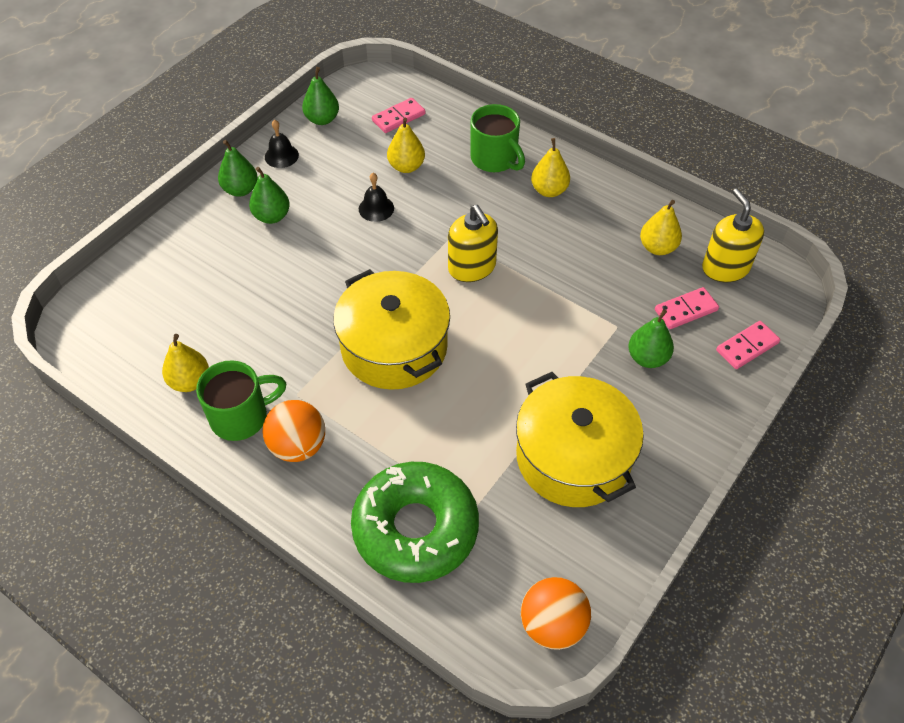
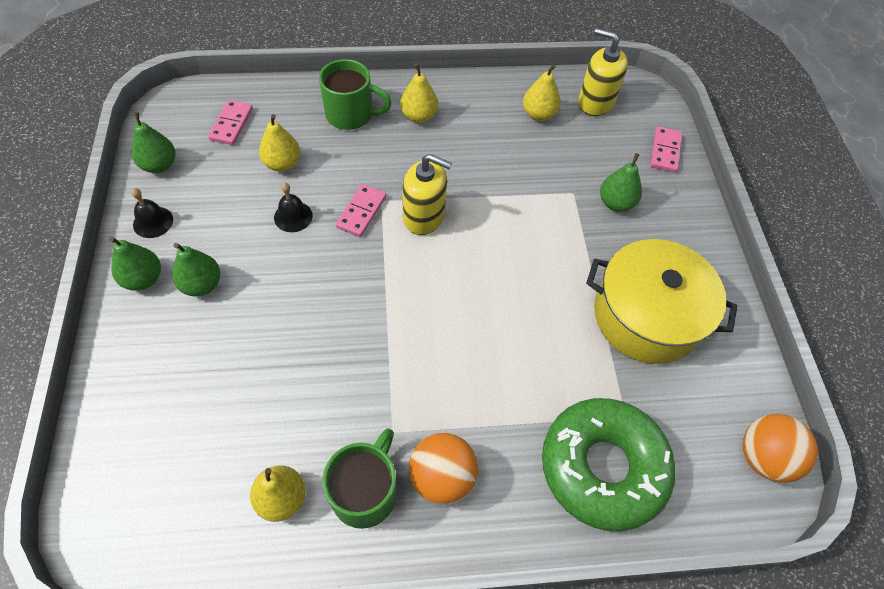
camera: 45 degrees left, 5 degrees up
yellow pot [333,269,450,390] -> none
pink domino [655,287,719,329] -> pink domino moved to [336,184,386,237]

